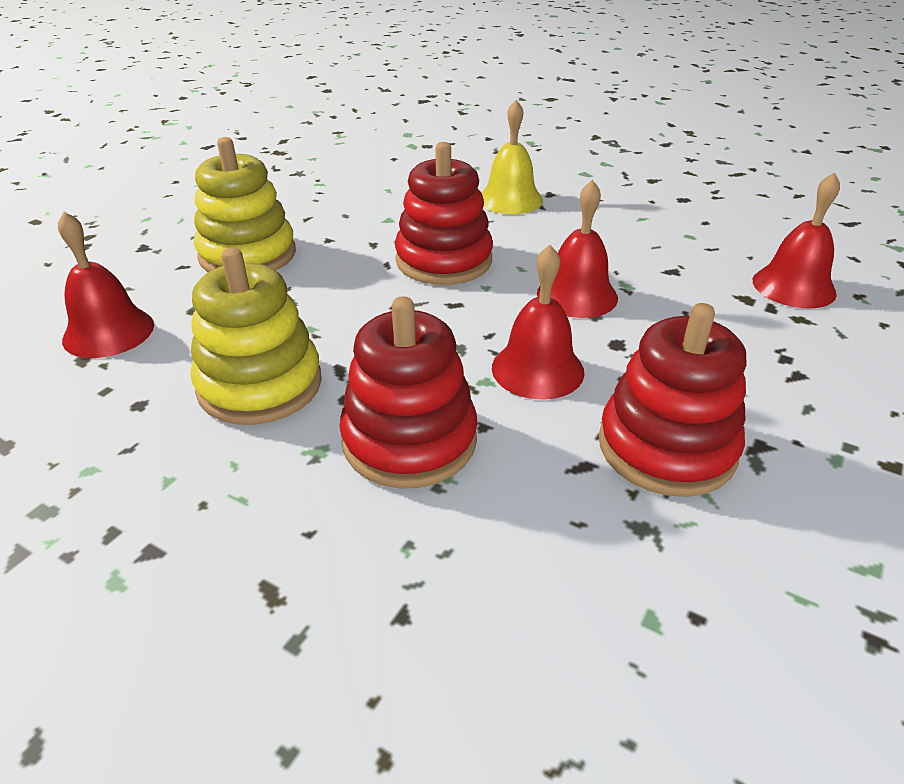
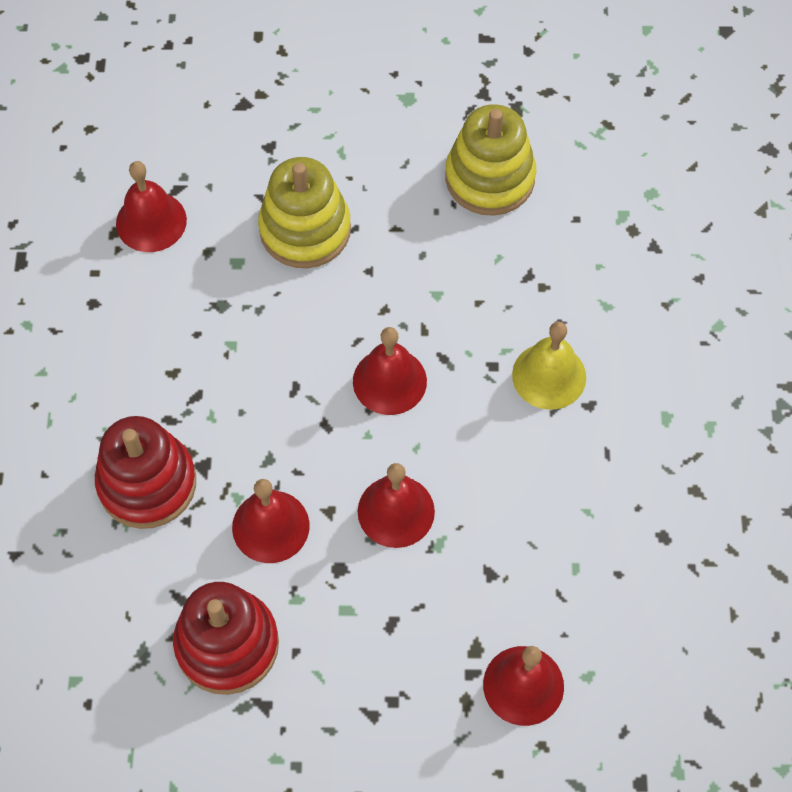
camera: 60 degrees right, 25 degrees up
yellow stacking toy [191,247,322,425] -> yellow stacking toy moved to [445,104,536,216]
red stacking toy [395,142,493,285] -> red bell [353,327,427,415]

